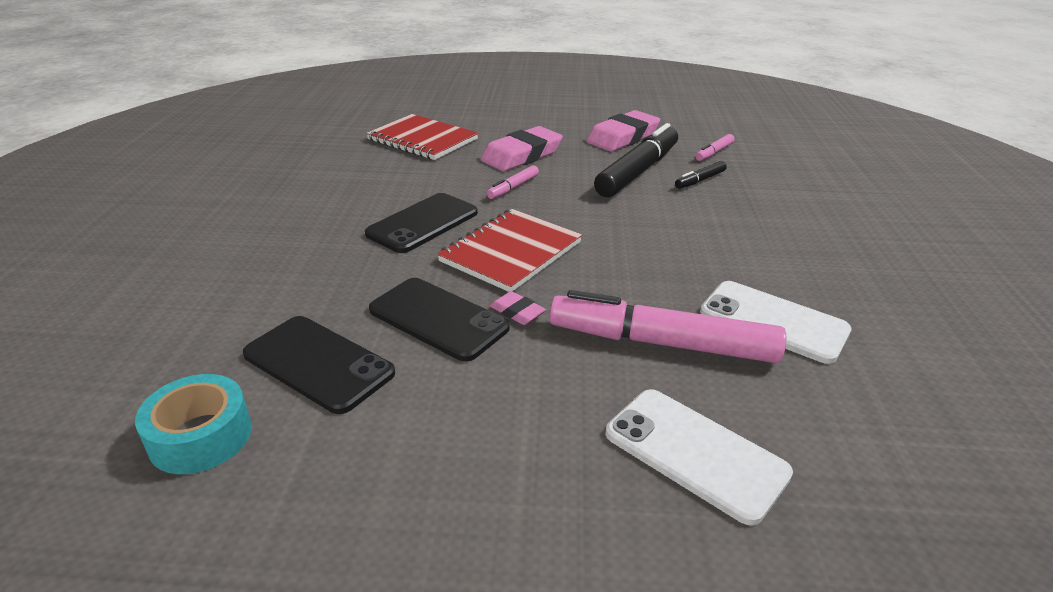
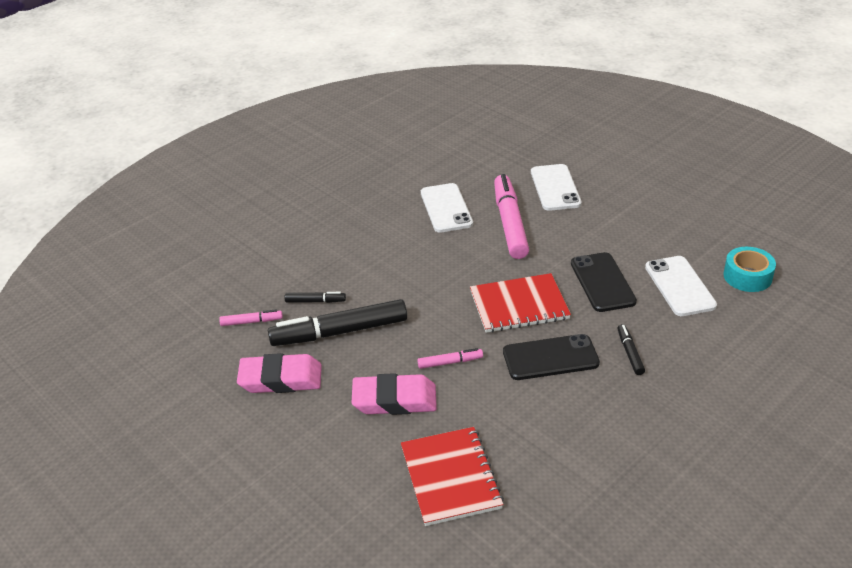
camera: 135 degrees left, 5 degrees up
black phone [243,316,395,414] -> white phone [645,256,717,316]
pink eraser [490,291,546,325] -> none
pink marker [550,290,786,363] -> pink marker turned 150 degrees counterclockwise [494,174,529,259]
none -> black marker [617,324,645,375]

